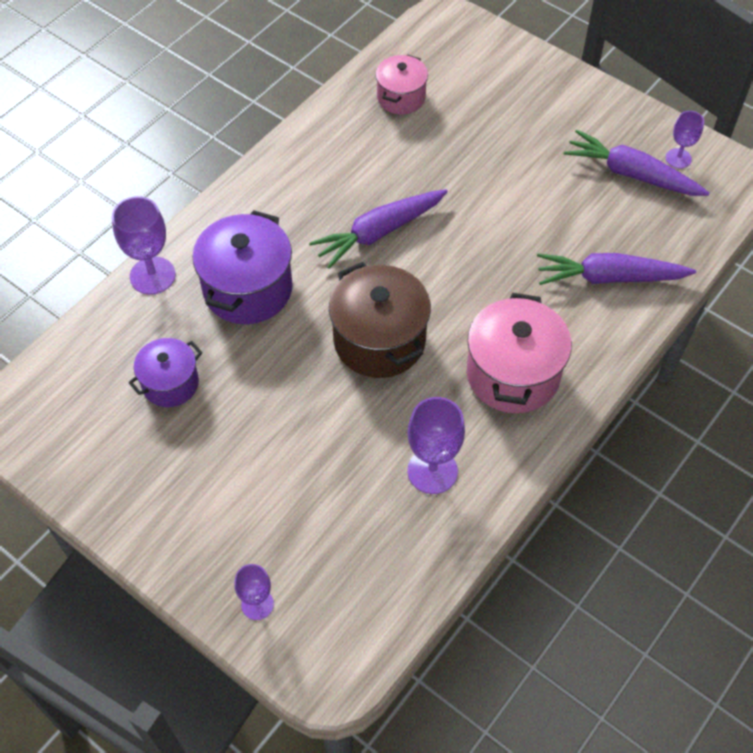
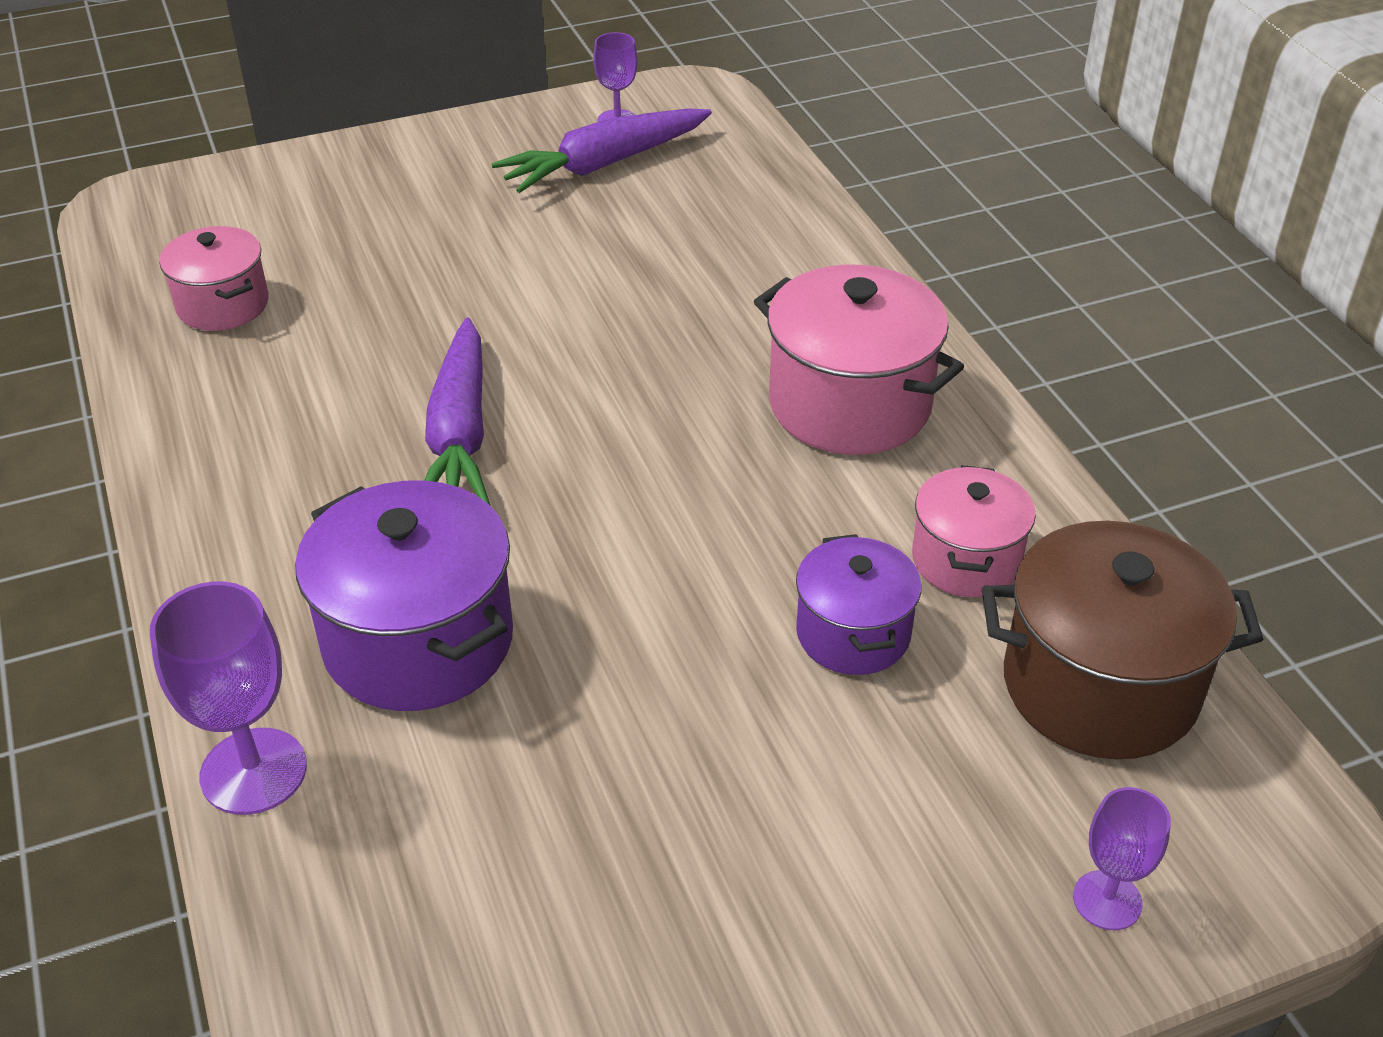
camera: 60 degrees left, 15 degrees down
purple pot [128,338,202,407] -> purple pot moved to [796,534,922,675]
brown pot [329,262,431,378] -> brown pot moved to [982,521,1263,759]
purple goblet [407,397,465,494] -> pink pot [912,465,1036,597]
purple carrot [537,253,696,285] -> none

